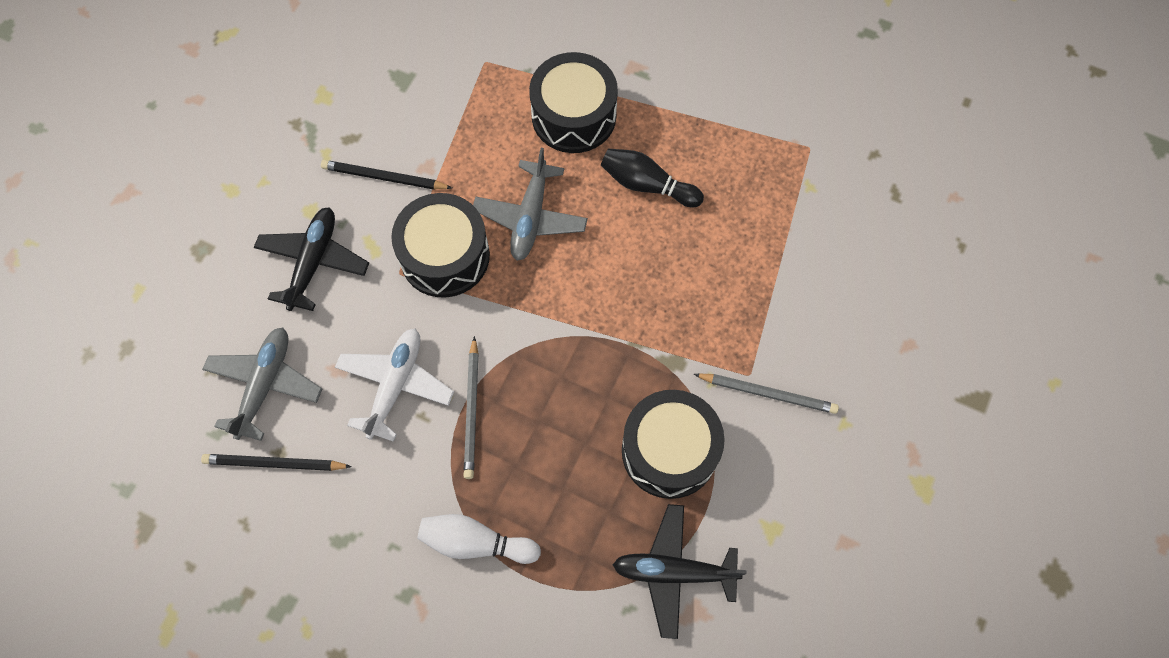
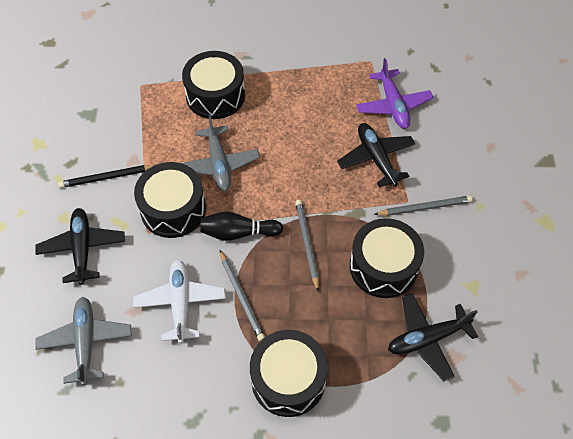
camera: 25 degrees left, 10 degrees down
black pencil [201,454,352,471] -> none
white bowling pin [417,514,541,564] -> black drum [250,330,328,417]
black bowling pin [601,148,704,207] -> black bowling pin moved to [200,212,283,241]
none -> grey pencil [295,200,319,292]
none -> black plane [337,123,415,187]
none -> purple plane [356,58,434,129]

